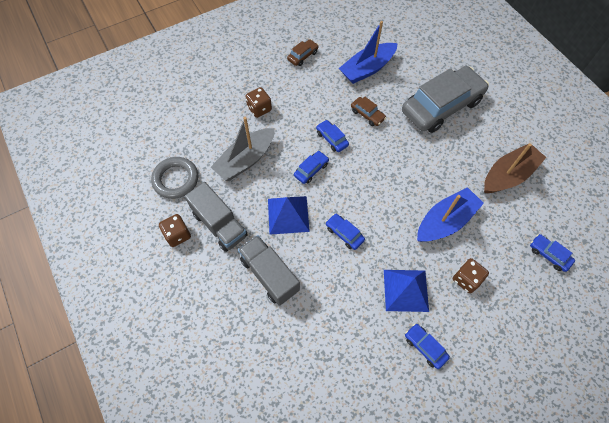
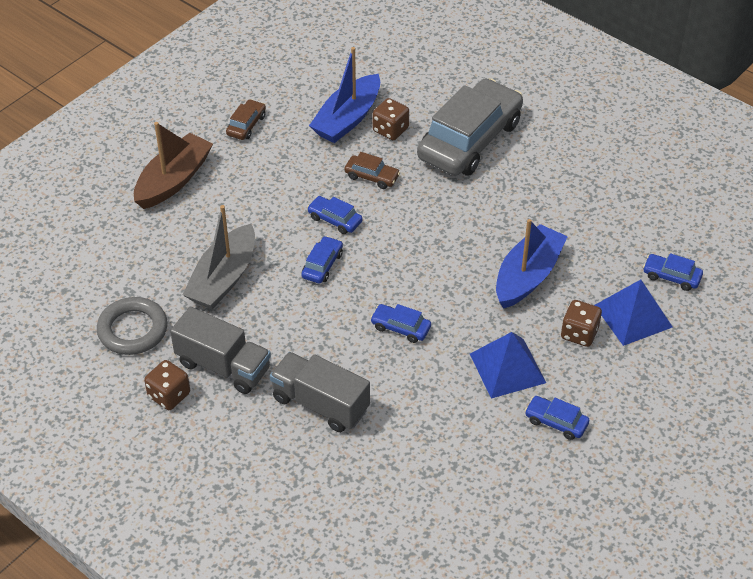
camera: 20 degrees left, 15 degrees down
brown dice [245,87,272,118] -> brown dice moved to [373,98,409,140]
blue pyramid [268,196,310,235] -> blue pyramid moved to [594,280,673,346]
brown boat [484,143,546,193] -> brown boat moved to [134,122,213,209]

